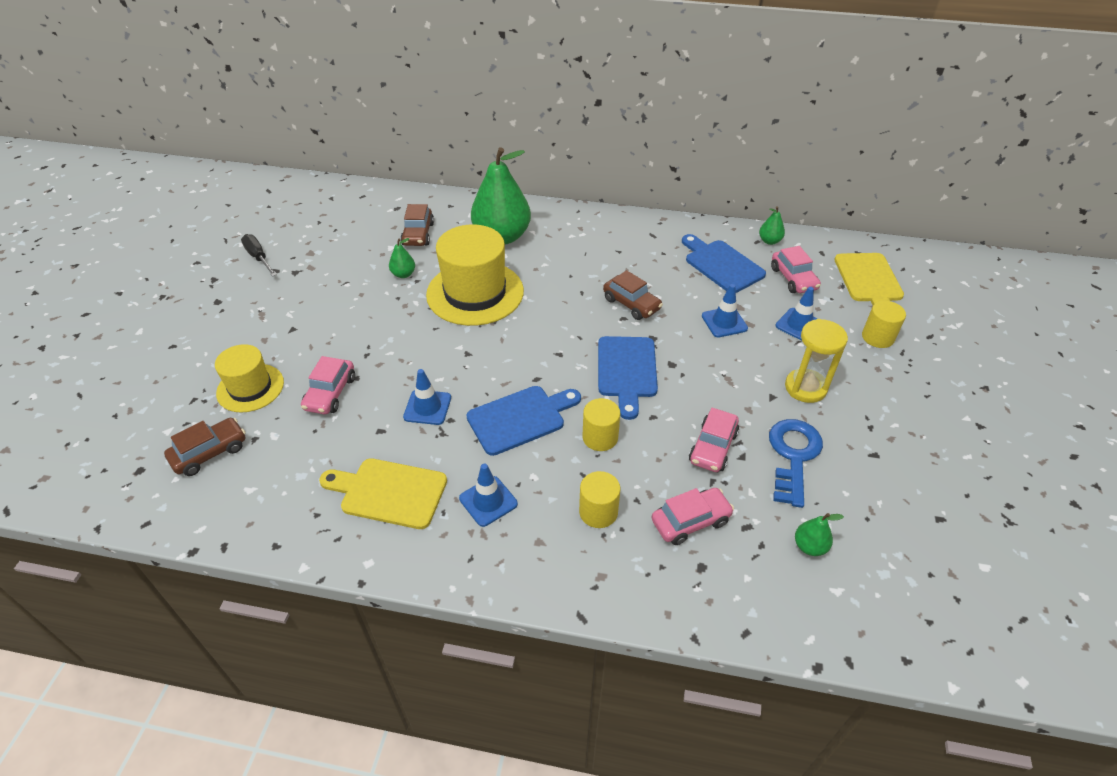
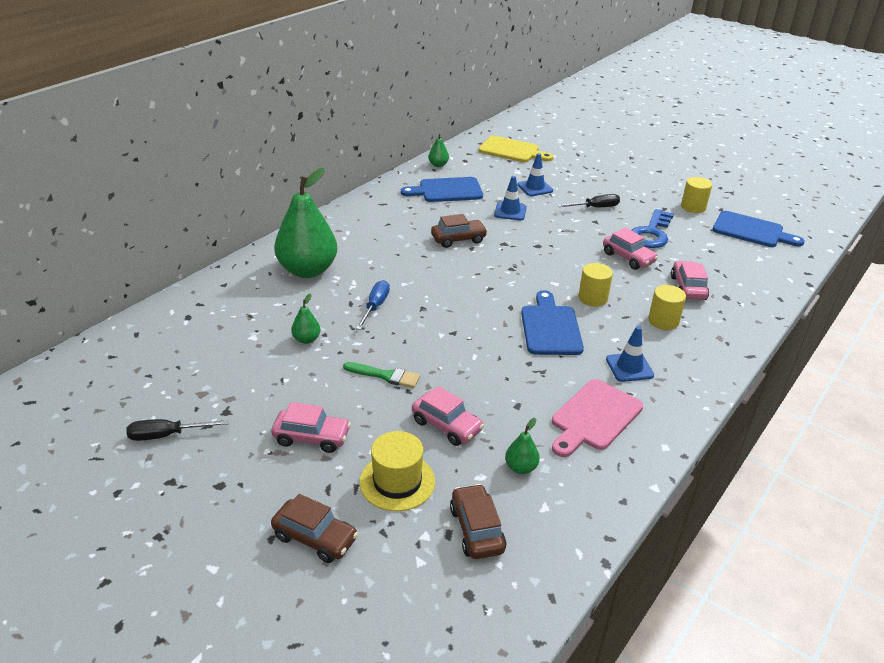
camera: 65 degrees left, 10 degrees down
yellow cutting board [319,458,447,529] -> pink cutting board [552,379,643,457]
brown car [400,204,434,246] -> brown car moved to [271,494,358,563]
blue traffic cone [403,369,451,425] -> none
yellow hat [426,225,524,326] -> blue screwdriver [356,280,390,330]
blue cutting board [598,336,658,420] -> blue cutting board moved to [713,211,805,247]
blue key [769,419,823,508] -> blue key turned 105 degrees counterclockwise [631,209,674,248]
pink car [771,246,821,293] -> pink car moved to [271,402,351,453]
yellow hourglass [785,319,848,403] -> black screwdriver [557,194,620,207]
green pear [795,513,844,556] -> green pear moved to [505,418,540,474]
yellow cylinder [862,301,906,348] -> yellow cylinder moved to [681,177,712,213]
none -> green brush [343,362,420,388]

